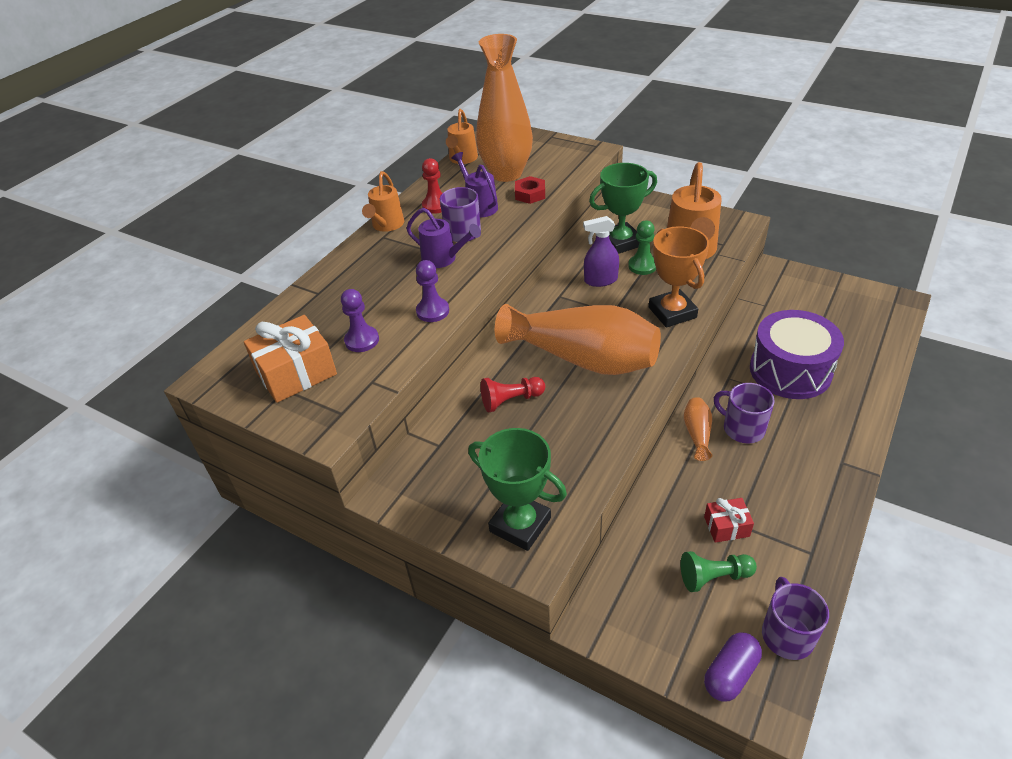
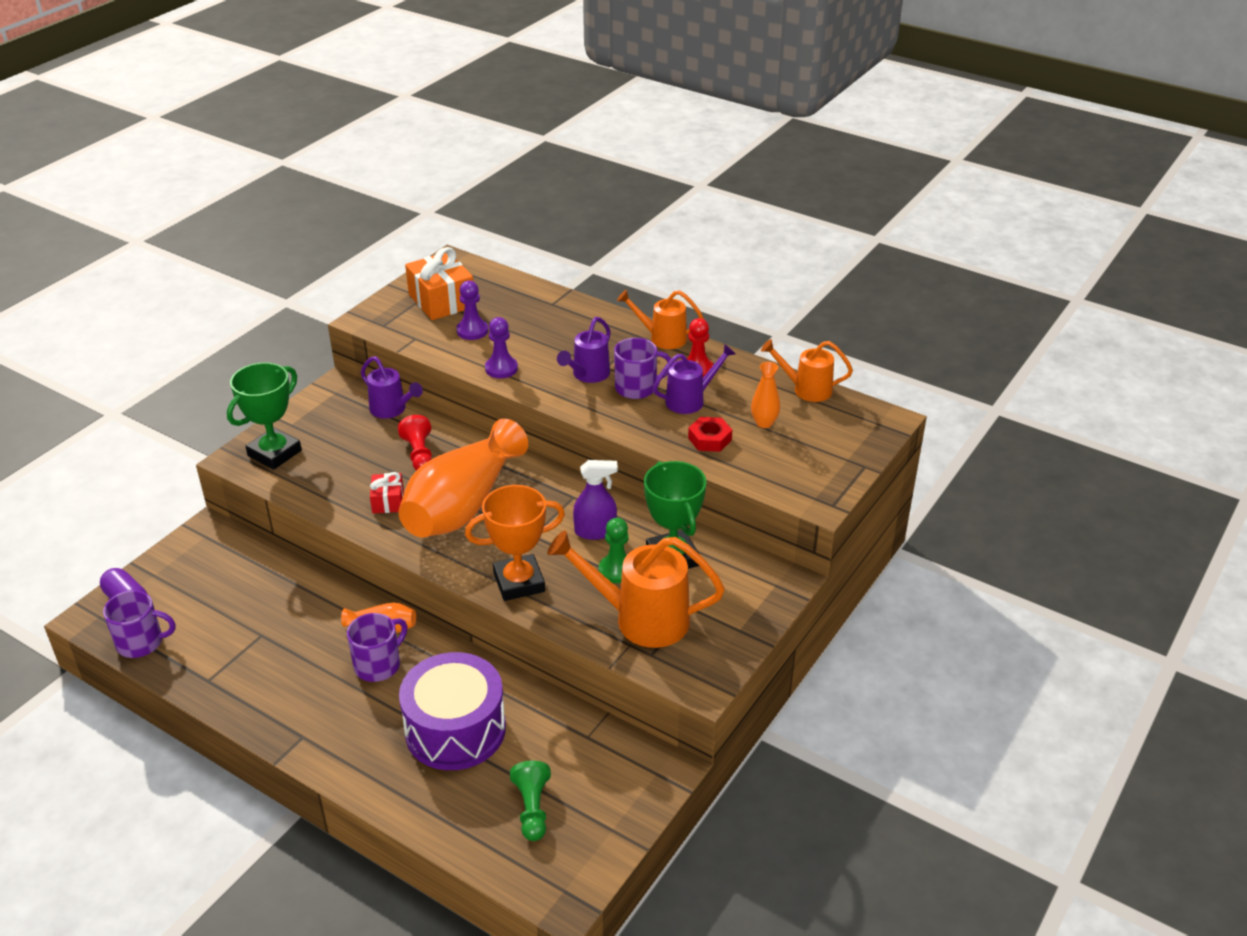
camera: 90 degrees right, 5 degrees down
orange vase [476,34,533,182] -> orange vase [751,362,780,428], size x0.41
purple spray bottle [583,216,619,287] -> purple spray bottle turned 90 degrees clockwise [573,460,618,540]
green pawn [681,551,757,592] -> green pawn moved to [510,761,551,841]
red gift [704,498,754,543] -> red gift moved to [370,472,404,513]
none -> purple watering can [361,356,423,419]

